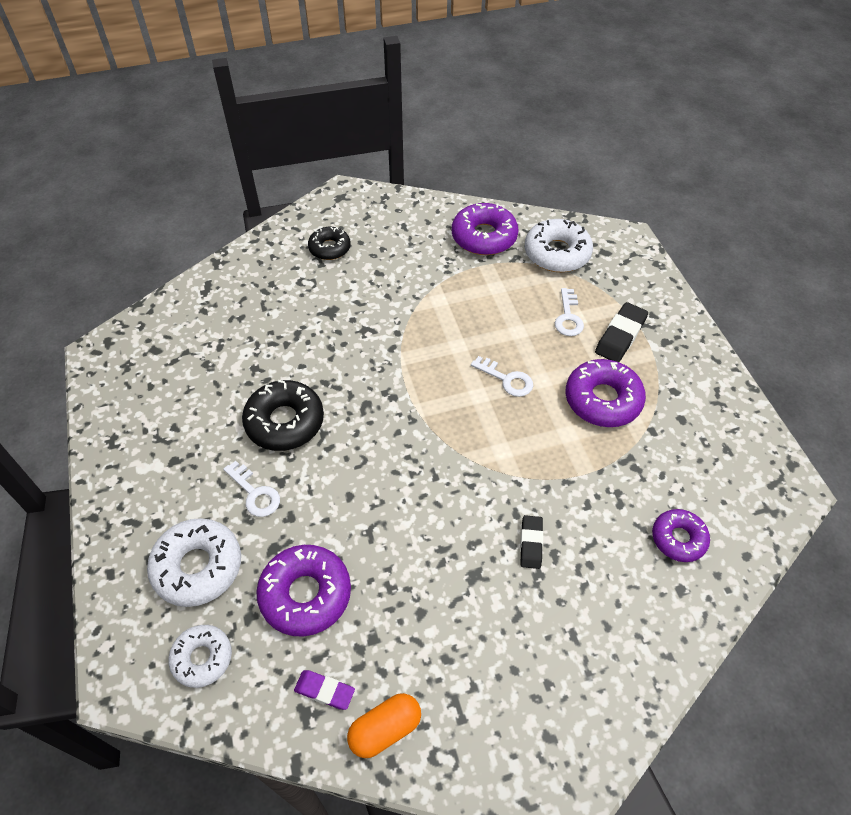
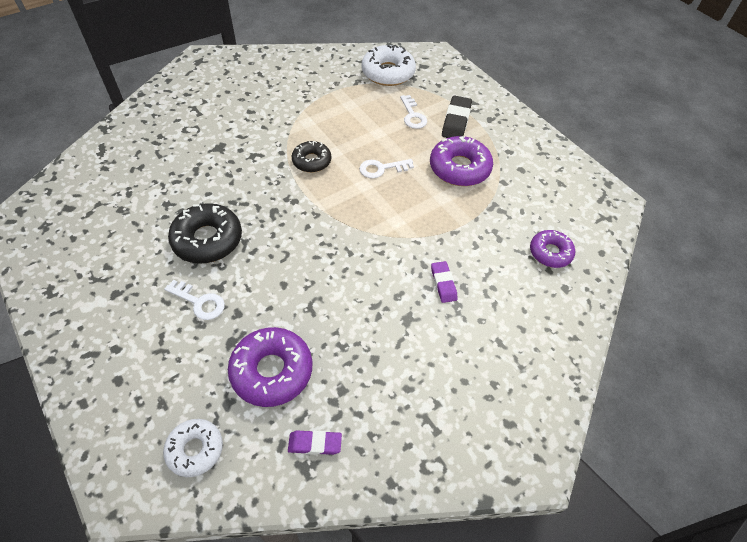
camera: 20 degrees left, 0 degrees up
white donut [147,518,241,607] -> none
black donut [308,227,351,260] -> black donut moved to [292,141,331,173]
orange capsule [347,693,421,758] -> none
purple donut [452,203,518,255] -> none
white key [471,356,533,397] -> white key turned 150 degrees clockwise [359,159,414,179]
black eraser [520,515,543,569] -> purple eraser [431,261,457,303]

